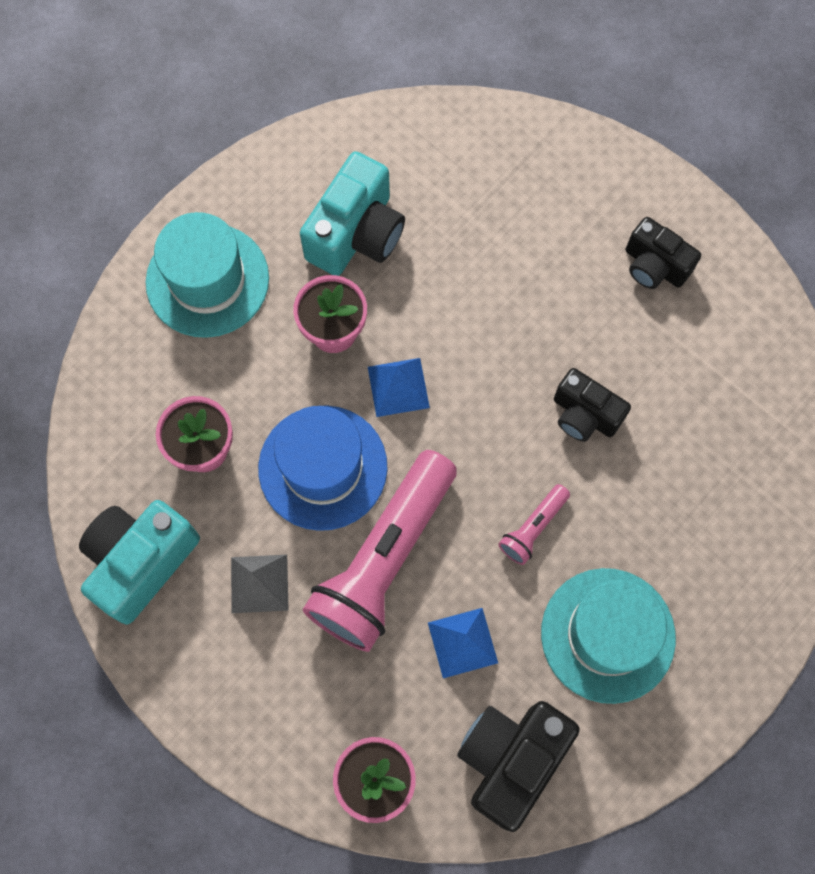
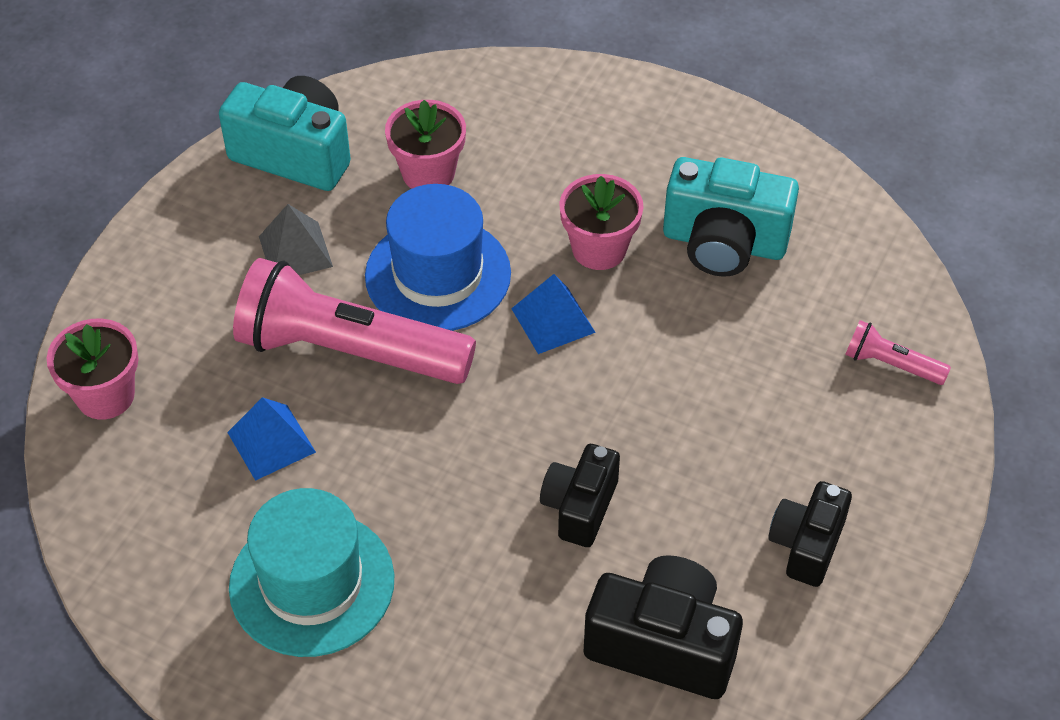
camera: 75 degrees right, 20 degrees down
turquoise hat [146,212,269,338] -> none
black camera [457,701,580,832] -> black camera moved to [584,555,743,699]
pink flashlight [498,484,570,565] -> pink flashlight moved to [845,320,951,385]

